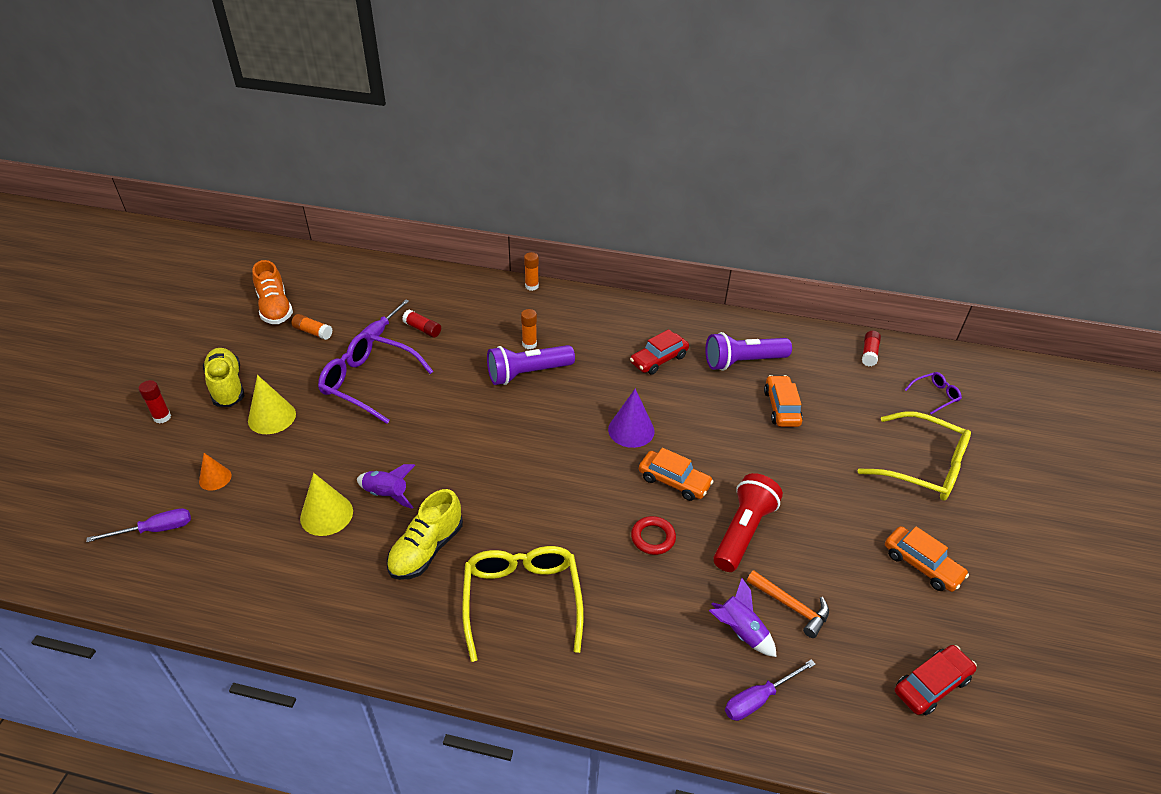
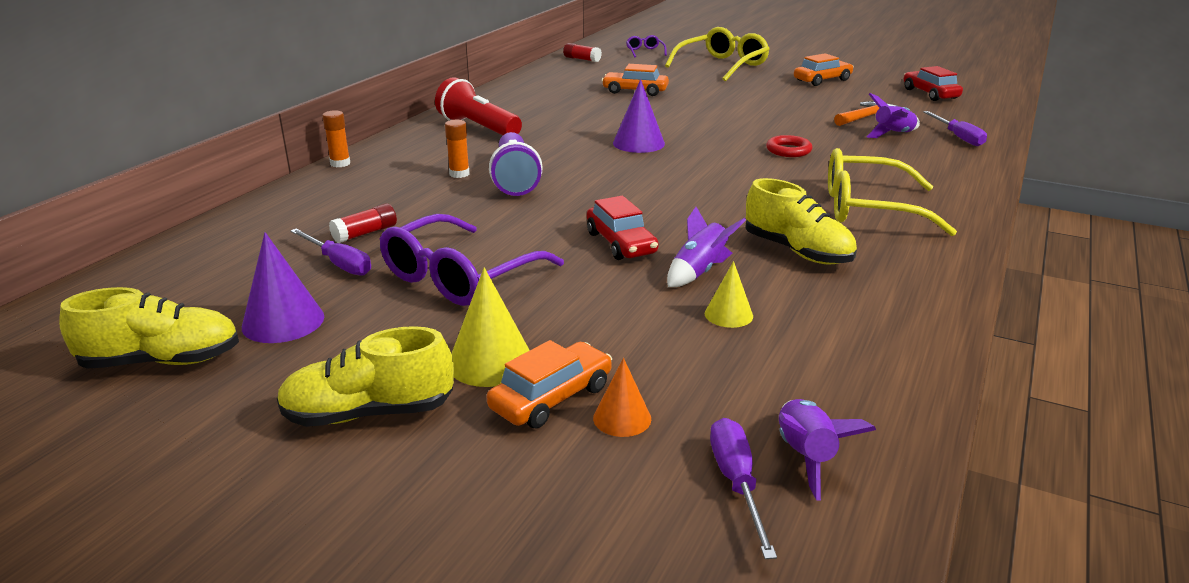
camera: 75 degrees left, 15 degrees down
red glue stick [139,380,171,424] -> none
orange shoe [252,260,293,324] -> yellow shoe [59,287,239,368]
orange glue stick [291,314,333,340] -> purple cone [242,232,324,343]
yellow cone [300,473,353,536] -> yellow cone [705,261,753,328], size x0.62
red car [630,329,689,375] -> red car moved to [587,196,659,260]
orange car [639,448,714,501] -> orange car moved to [487,340,612,428]
purple flashlight [705,332,792,371] -> none
red flashlight [713,473,783,572] -> red flashlight moved to [435,77,522,135]
none -> purple rocket [779,399,876,501]

